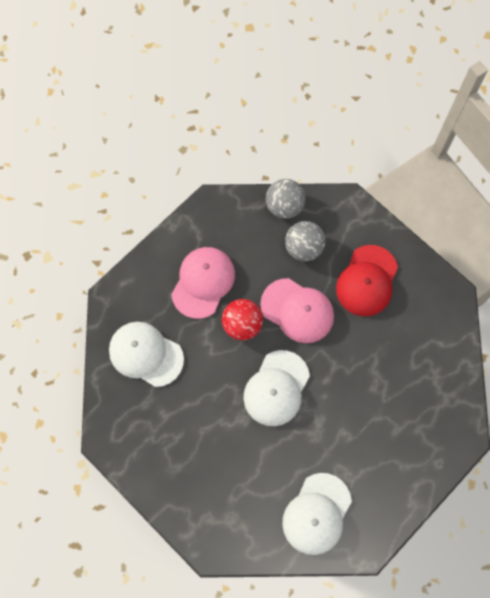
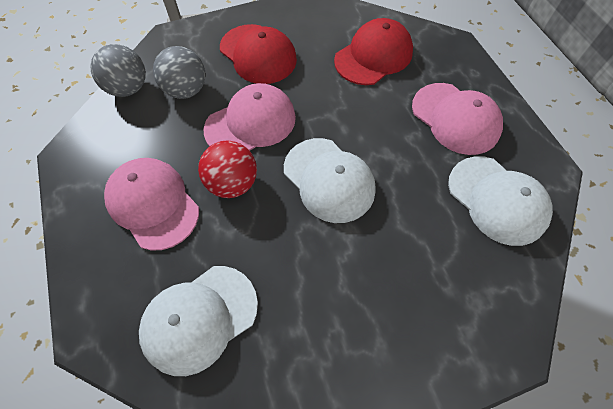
camera: 65 degrees left, 10 degrees down
none -> red cap [334,18,413,85]
none -> pink cap [412,83,503,155]

